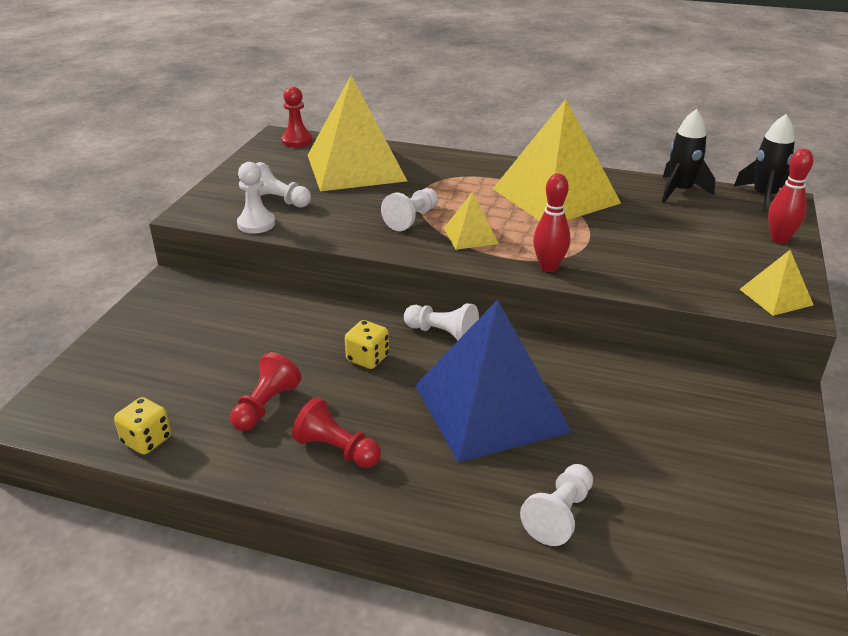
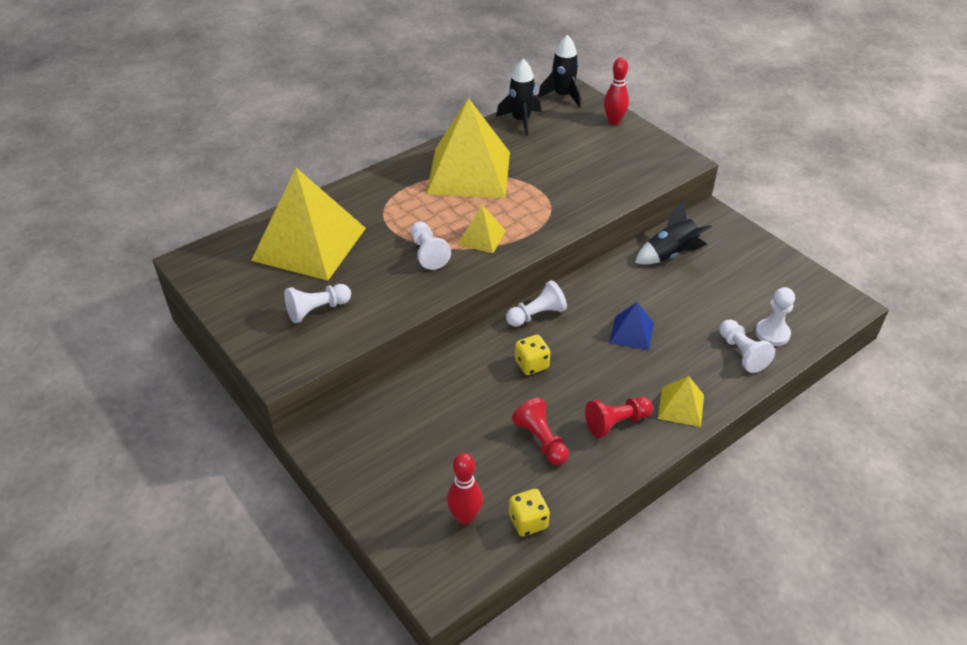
camera: 55 degrees left, 10 degrees up
white pawn [237,162,275,234] -> white pawn moved to [755,287,795,346]
red pawn [281,87,313,147] -> none
blue pyramid [415,299,571,463] -> blue pyramid [609,302,654,350], size x0.45
red bowling pin [533,173,570,272] -> red bowling pin moved to [447,453,483,524]
yellow pyramid [739,250,814,316] -> yellow pyramid moved to [658,376,704,427]
none -> black rocket [635,200,712,265]

